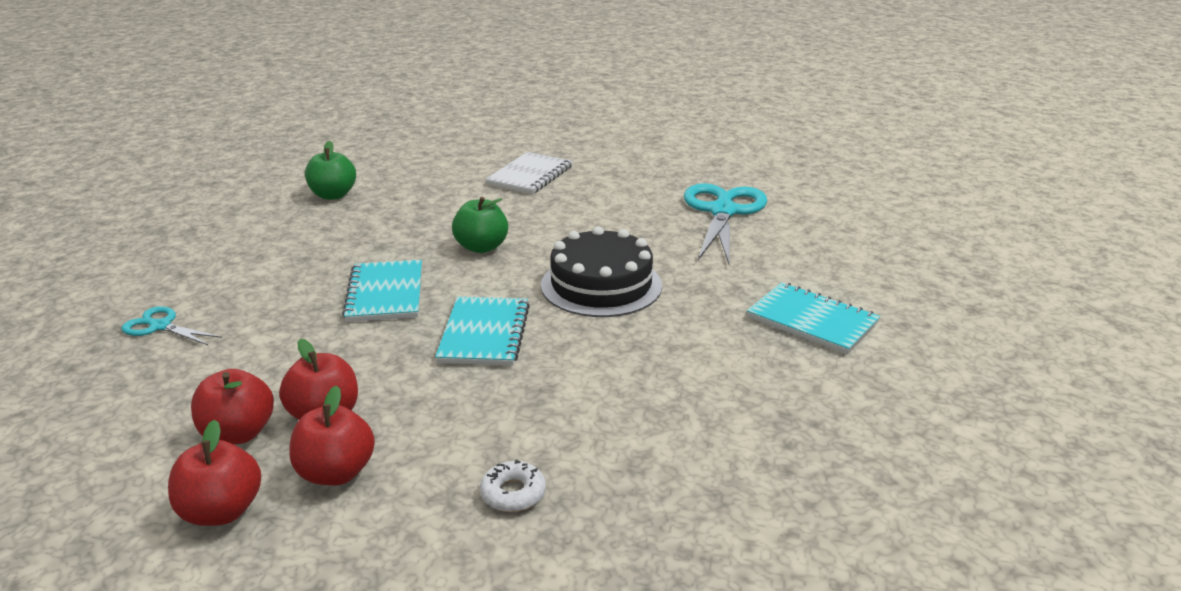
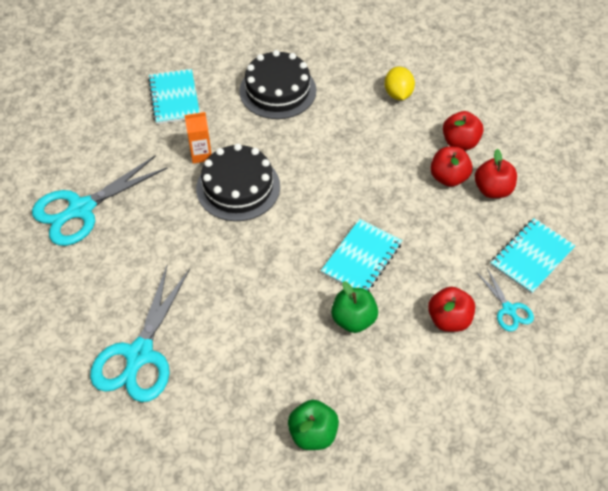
camera: 140 degrees left, 25 degrees up
red apple [168,420,261,526] -> red apple moved to [428,287,475,332]
turquoise notebook [435,297,530,366] -> turquoise notebook moved to [490,218,575,294]
green apple [452,197,508,253] -> green apple moved to [331,281,378,333]
white donut [480,459,546,512] -> yellow lemon [384,67,415,100]
white notebook [485,152,573,194] -> turquoise scissors [90,266,190,402]
none -> orange carton [185,112,211,164]
none -> black cake [239,50,316,119]

